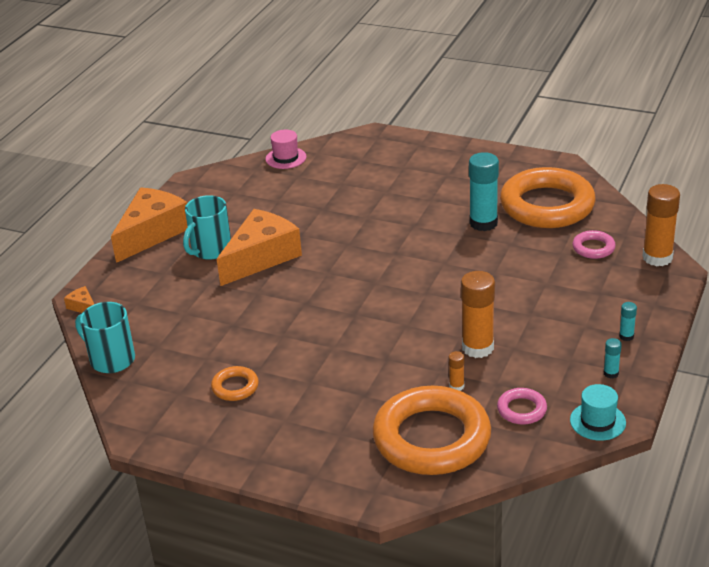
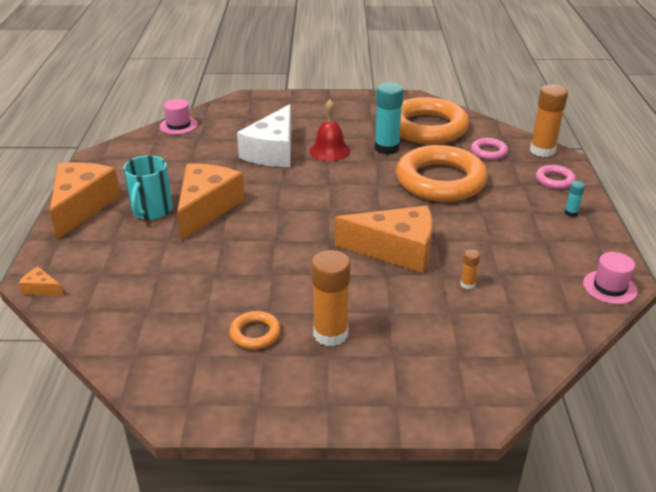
camera: 25 degrees left, 0 degrees up
turquoise mug [75,302,135,373] -> none
orange ring [372,386,491,475] -> orange ring moved to [396,145,488,202]
orange glue stick [461,271,495,358] -> orange glue stick moved to [312,250,351,346]
pink ring [497,388,547,425] -> pink ring moved to [536,165,576,189]
turquoise hat [570,384,626,441] -> pink hat [583,252,638,304]
turquoise glue stick [604,338,622,379] -> none
none -> white cheese [237,104,291,167]
none -> red bell [309,99,350,161]
none -> orange cheese [335,205,433,273]

